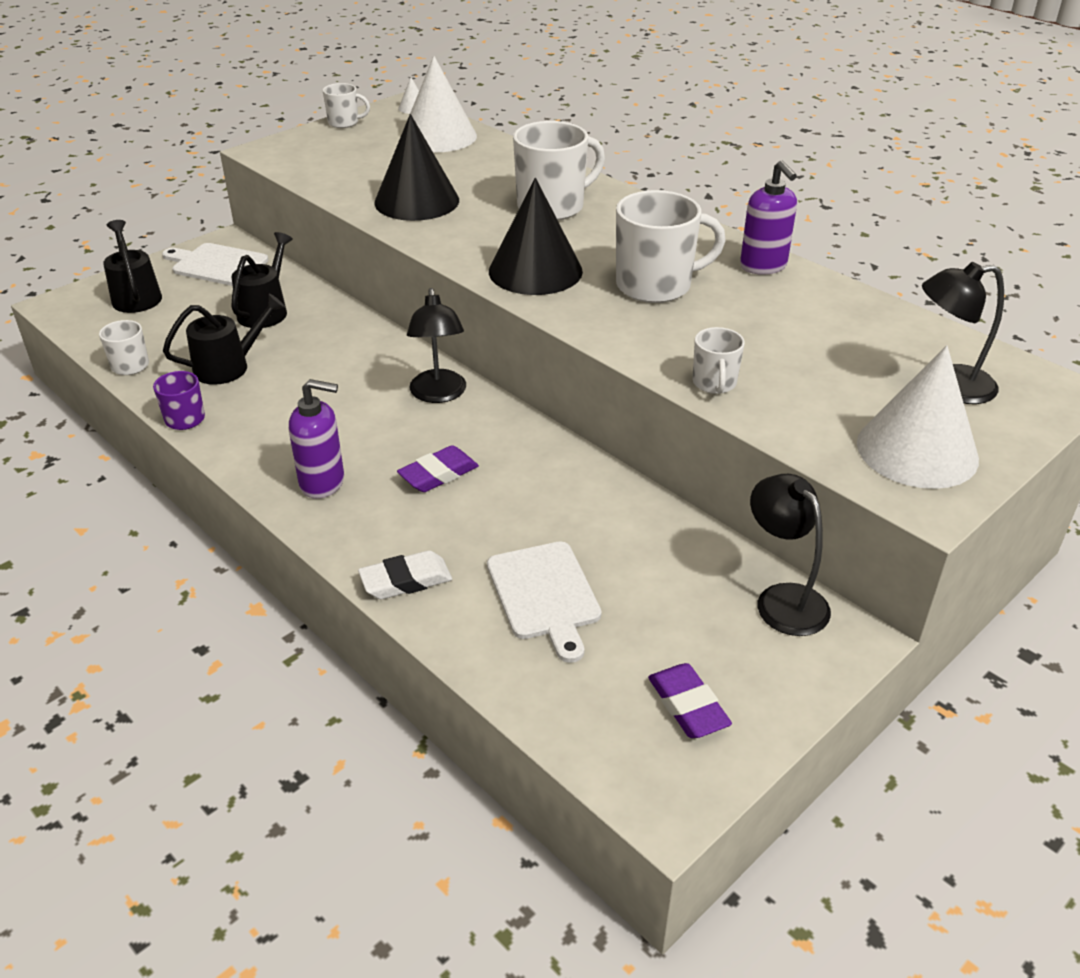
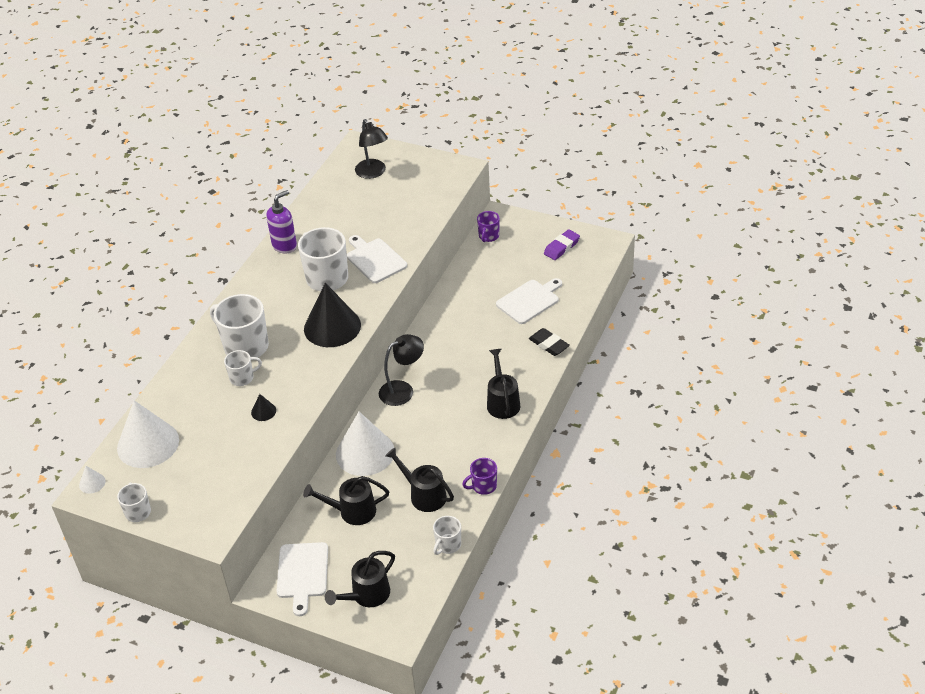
camera: 110 degrees left, 5 degrees up
purple soap dispenser [289,379,344,499] -> black watering can [487,349,520,419]
white eraser [358,550,452,599] -> black eraser [529,328,570,356]
black cone [374,114,459,221] -> black cone [251,394,276,421], size x0.41
purple eraser [397,445,479,492] -> none
white mug [693,327,745,394] -> white mug moved to [224,350,262,386]
black lamp [750,474,831,636] -> purple mug [477,211,500,242]
white cone [857,345,979,489] -> white cone moved to [336,412,394,476]
none -> white cutting board [347,235,407,283]

